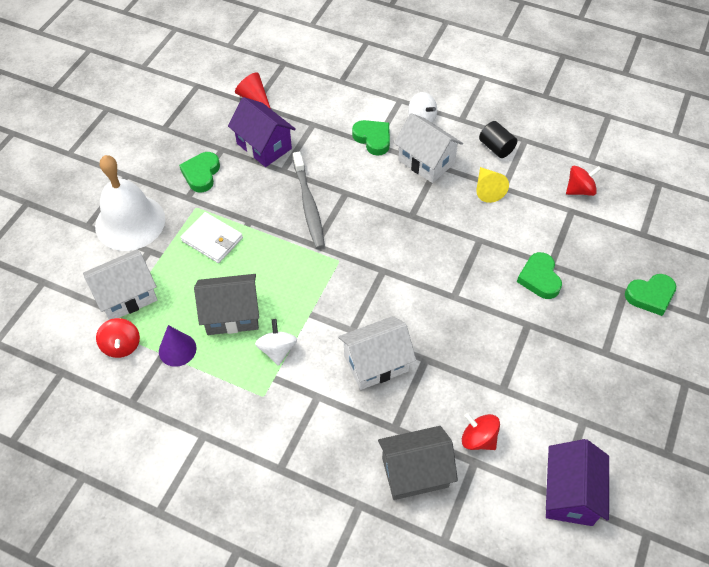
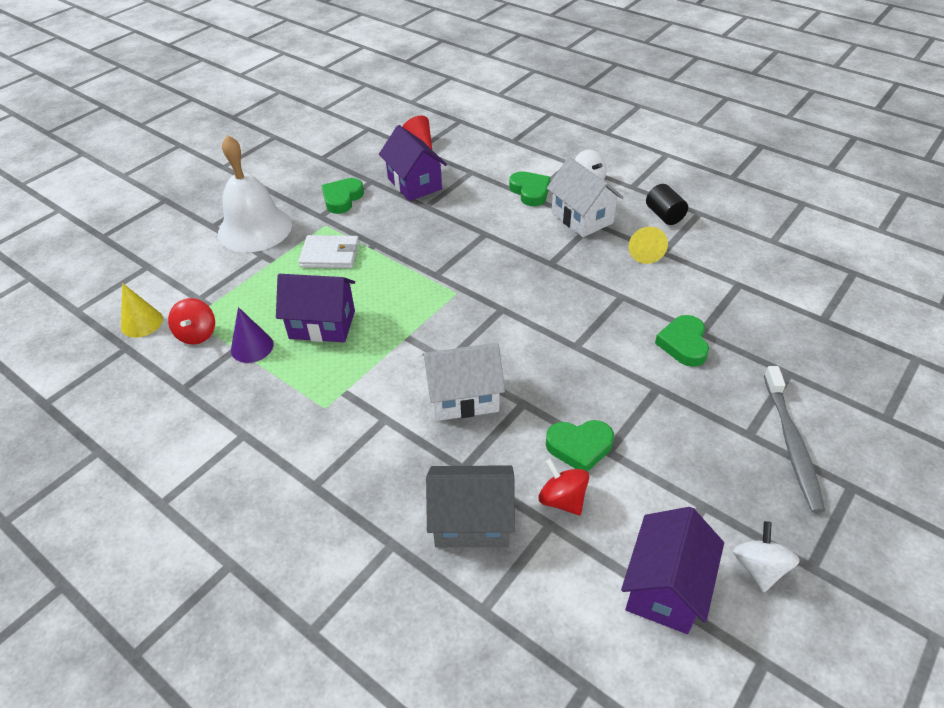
camera: 15 degrees right, 10 degrees down
white house [83,250,157,320] -> none
white wallet [180,212,243,263] -> white wallet turned 45 degrees counterclockwise [298,235,359,268]
grey house [194,274,259,335] -> purple house [276,274,355,342]
white spinning top [255,319,297,366] -> white spinning top moved to [733,521,800,592]
grey toothbrush [293,152,325,249] -> grey toothbrush moved to [764,366,825,513]
red spinning top [566,166,601,196] -> none
green heart [625,274,676,316] -> green heart moved to [546,420,614,472]
none -> yellow cone [121,283,163,338]

